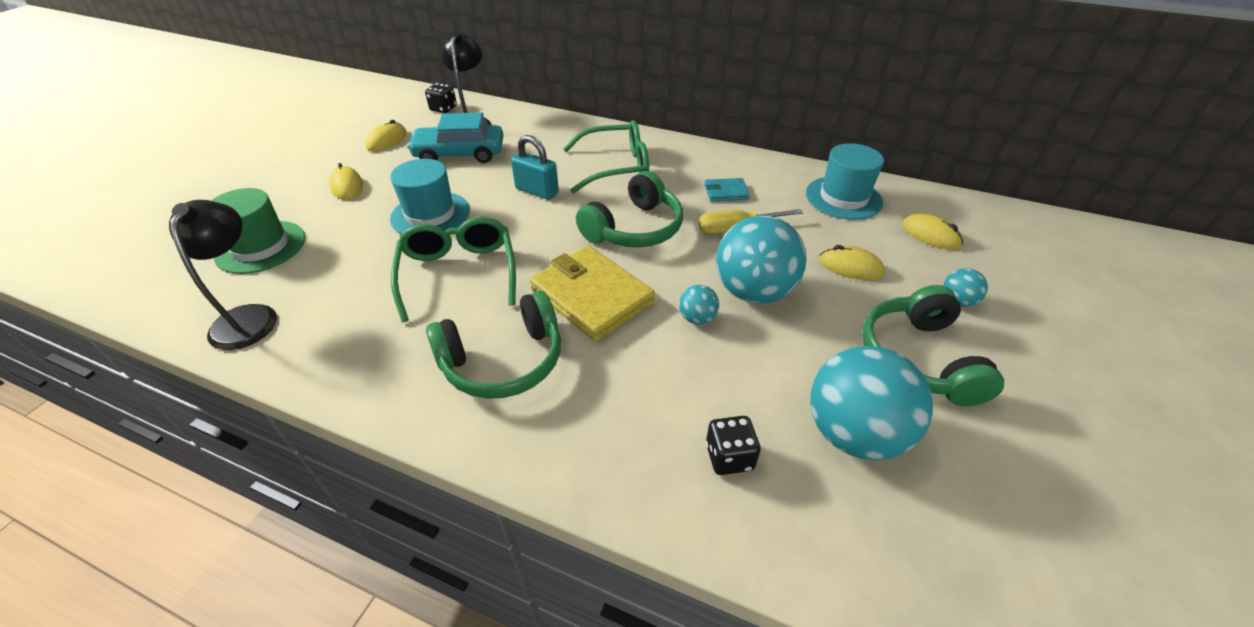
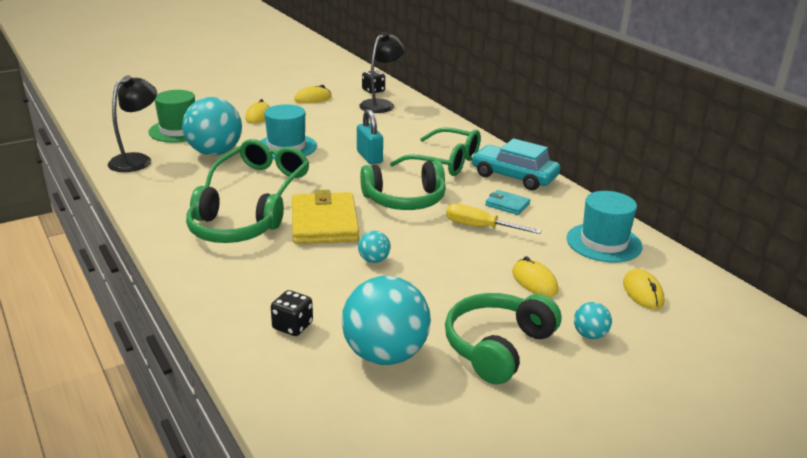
camera: 35 degrees right, 15 degrees down
turquoise car [407,112,504,163] -> turquoise car moved to [471,139,560,190]
turquoise ball [716,215,807,304] -> turquoise ball moved to [182,97,242,156]

